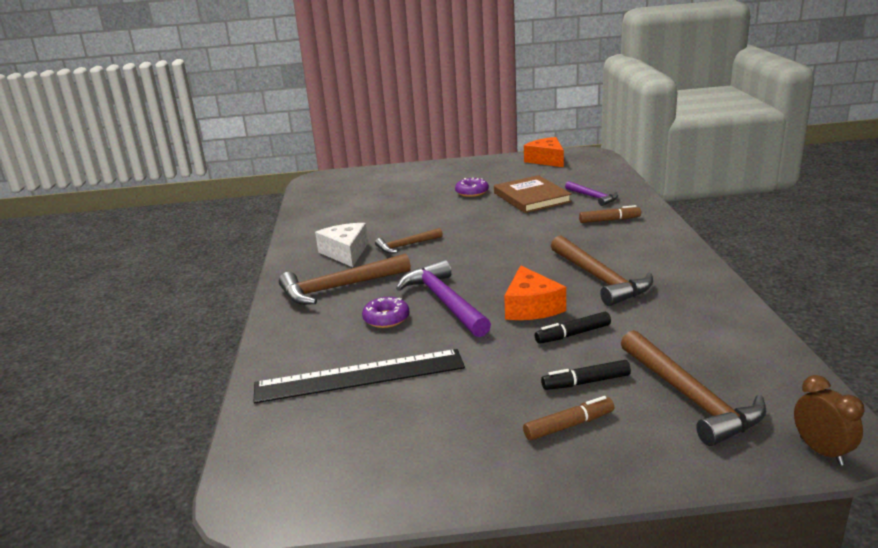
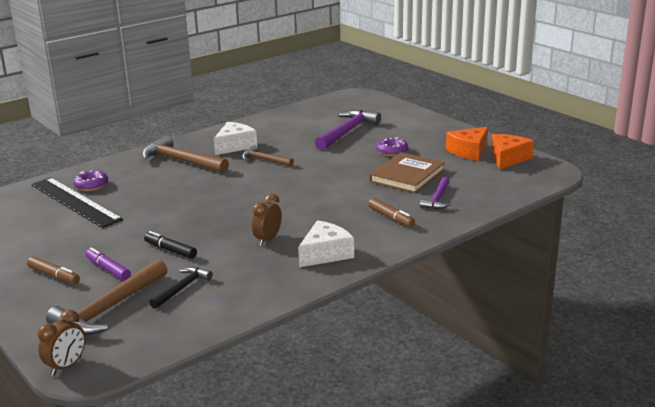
camera: 55 degrees right, 0 degrees up
purple donut [362,297,409,328] -> purple donut moved to [73,170,108,191]
purple hammer [396,260,491,337] -> purple hammer moved to [315,110,381,150]
orange cheese [504,265,566,320] -> orange cheese moved to [446,127,488,161]
black marker [541,360,631,390] -> purple marker [86,247,131,281]
brown hammer [551,236,653,306] -> brown clock [252,193,282,246]
none -> black hammer [149,267,213,309]
none -> white cheese [298,220,354,267]

